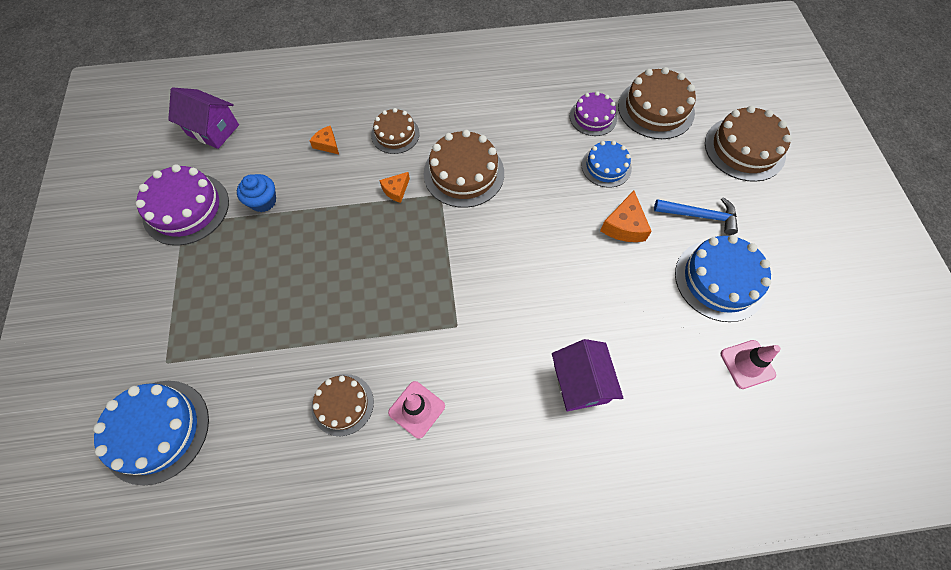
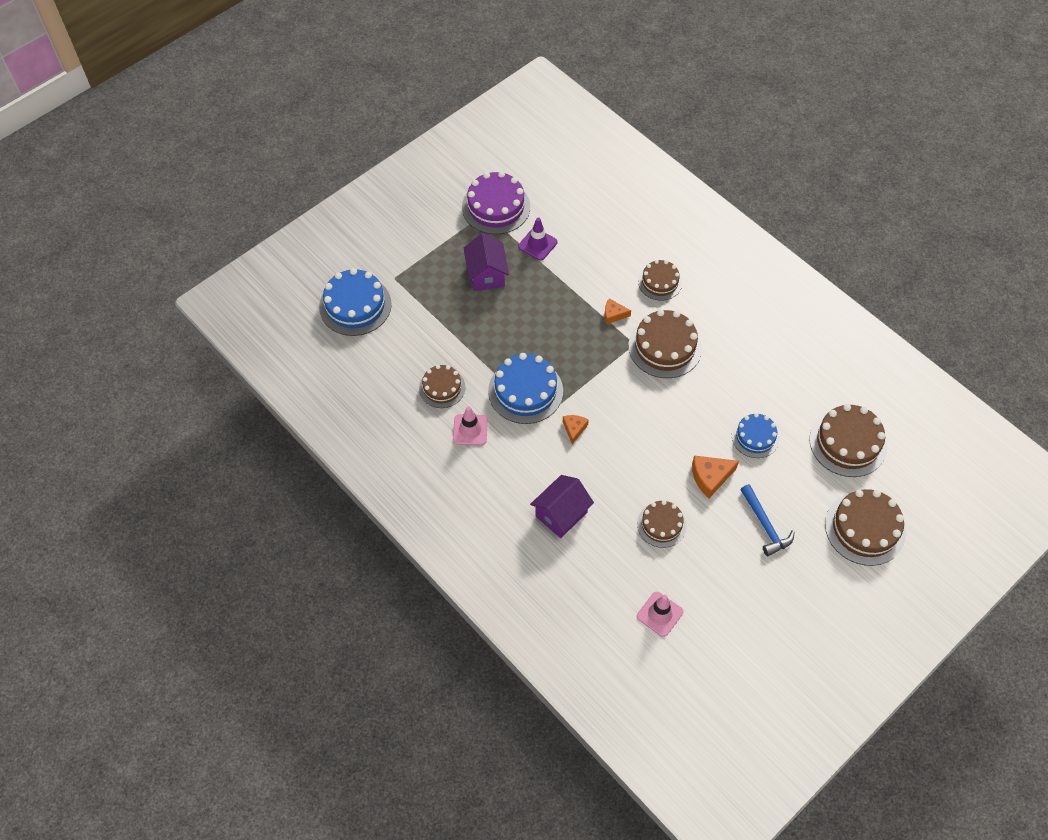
camera: 55 degrees right, 5 degrees down
purple house [168,87,239,149] -> purple house moved to [464,233,509,291]
blue cupcake [237,174,276,212] -> purple traffic cone [518,218,557,260]
orange cheese [310,126,339,154] -> orange cheese moved to [563,415,589,444]
purple cake [570,91,617,136] -> none
blue cake [675,235,771,322] -> blue cake moved to [488,353,563,424]
none -> brown cake [637,500,687,548]

